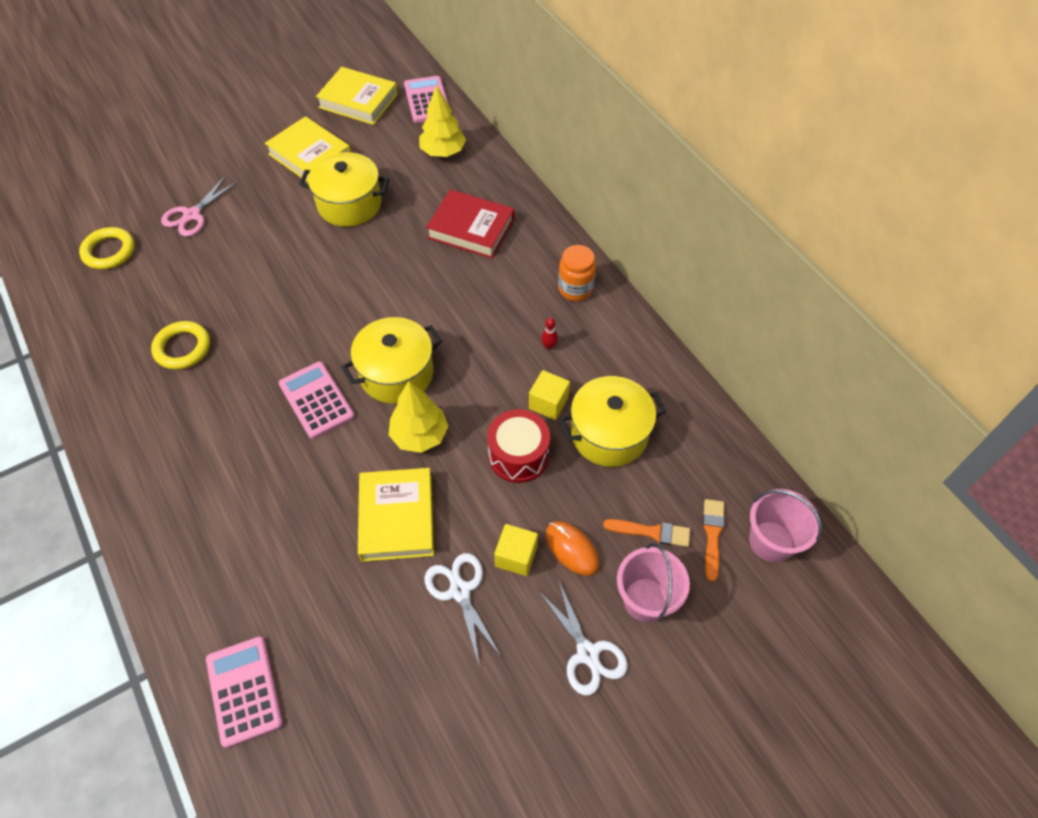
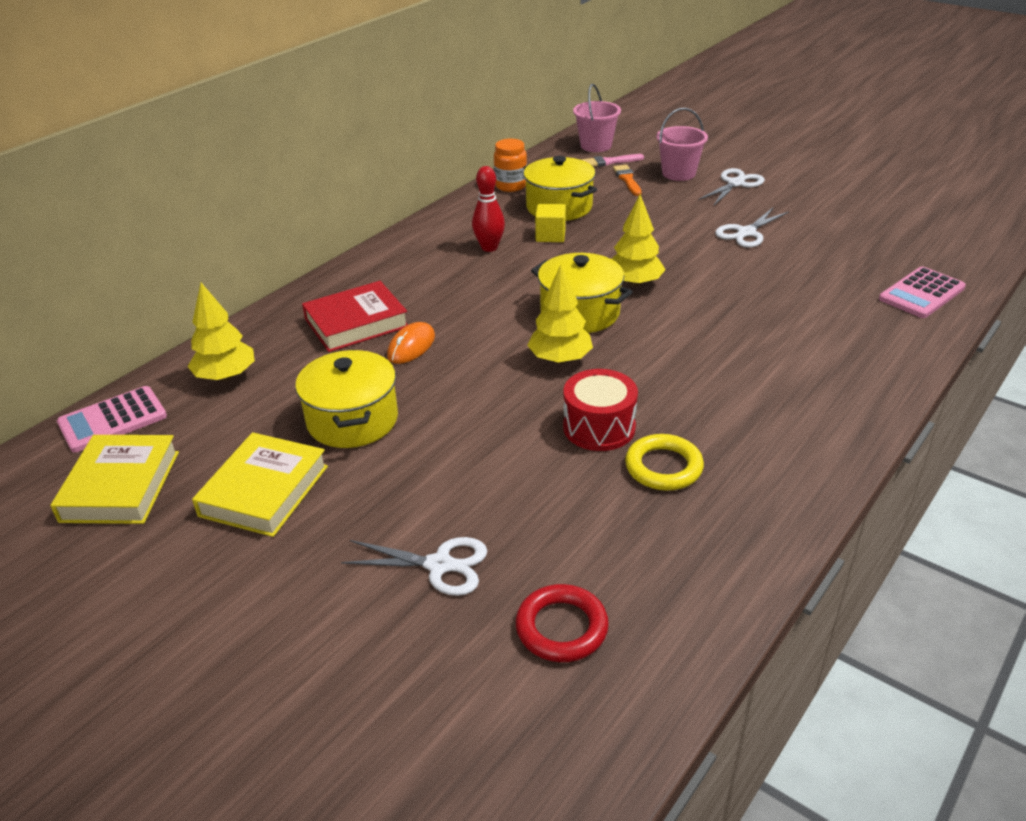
camera: 110 degrees left, 20 degrees down
yellow ring [79,227,135,270] -> red ring [516,584,609,662]
pink scissors [161,176,238,237] -> white scissors [341,537,487,596]
pink calculator [279,361,355,439] -> none
yellow book [358,468,434,562] -> none
red book [426,189,514,258] -> red book turned 60 degrees clockwise [302,281,408,352]
red drum [487,409,550,483] -> red drum moved to [563,369,638,451]
yellow cube [494,524,538,576] -> none
red bowling pin [541,317,558,350] -> red bowling pin [472,166,505,252], size x1.98
orange mouse [546,521,599,576] -> orange mouse moved to [387,322,435,364]
orange jar [558,245,596,301] -> orange jar moved to [494,139,527,192]
orange brush [703,499,725,582] -> pink brush [582,154,644,167]
none -> yellow tree [527,265,593,364]

